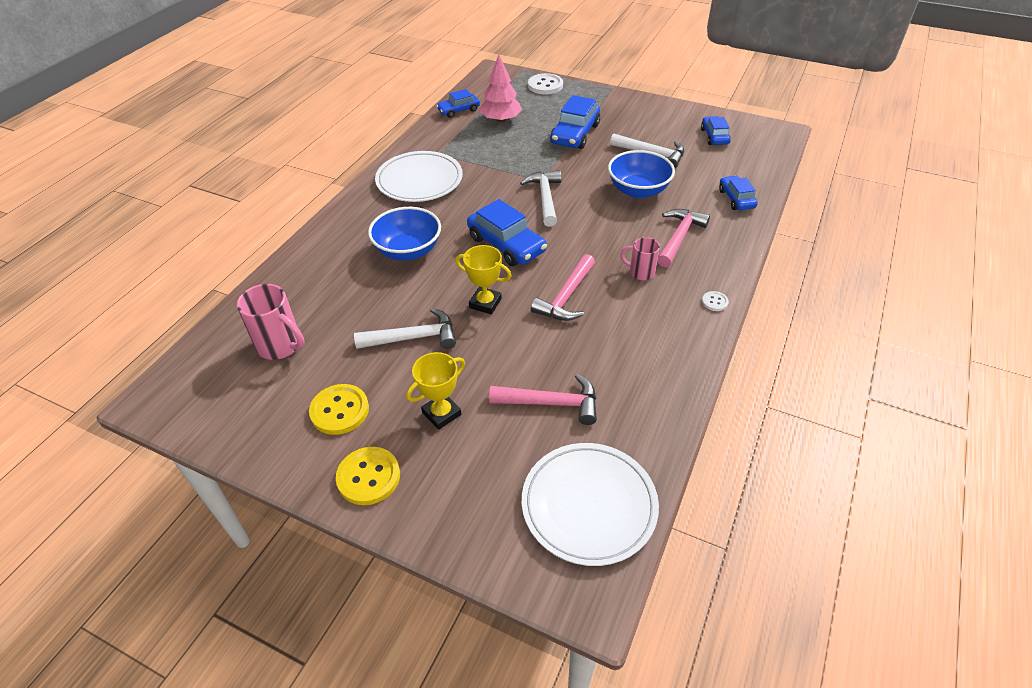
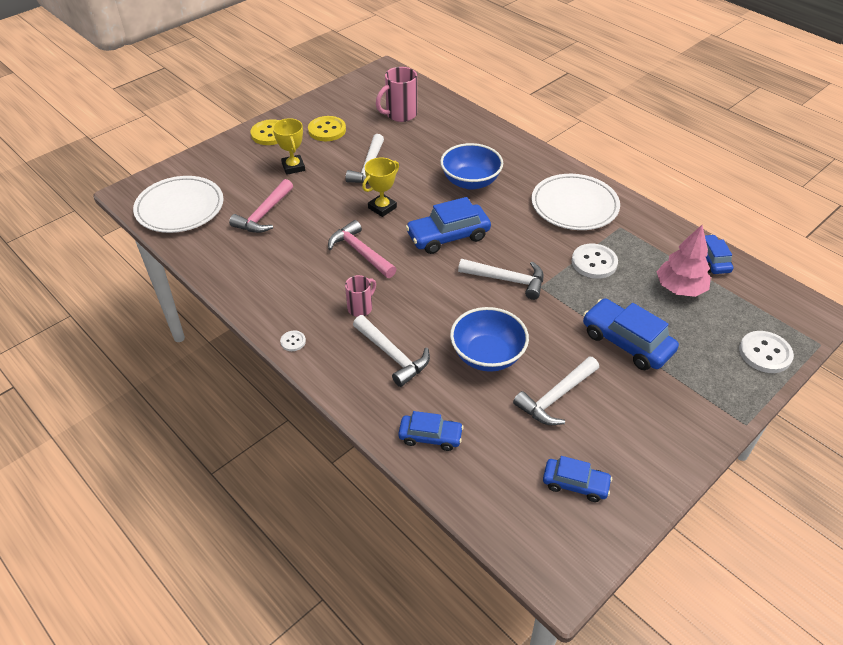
camera: 110 degrees right, 0 degrees up
pink hammer [658,209,710,267] -> white hammer [353,315,430,387]
none -> white button [572,244,618,279]

